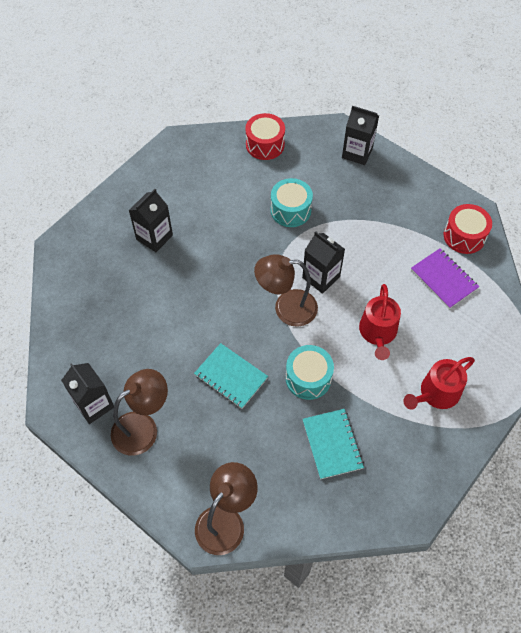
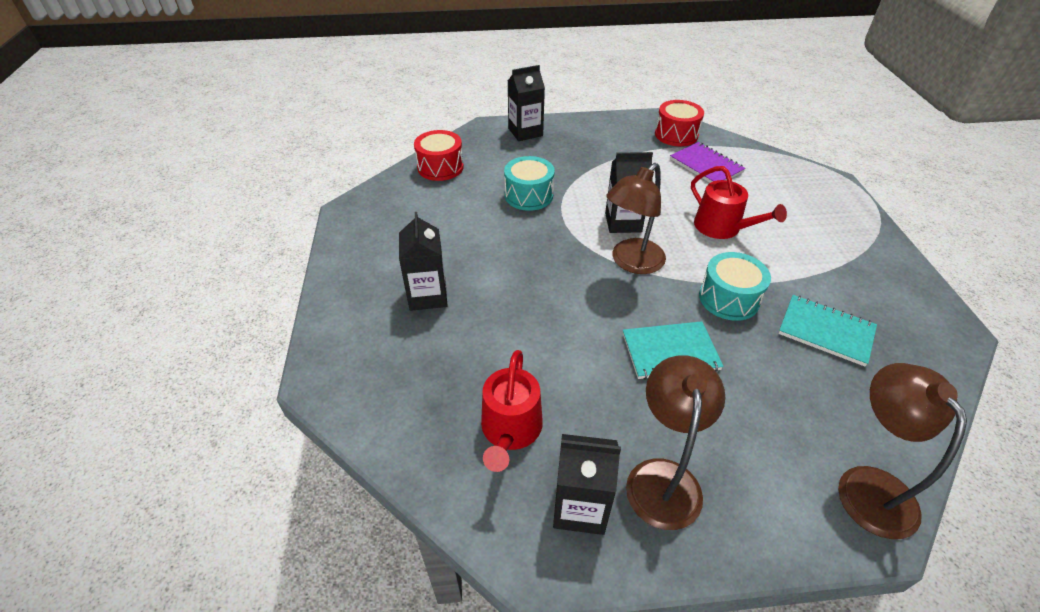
camera: 45 degrees left, 15 degrees down
red watering can [403,357,475,410] -> red watering can moved to [481,350,543,472]
purple notebook [411,248,479,309] -> purple notebook turned 45 degrees clockwise [670,142,746,183]

